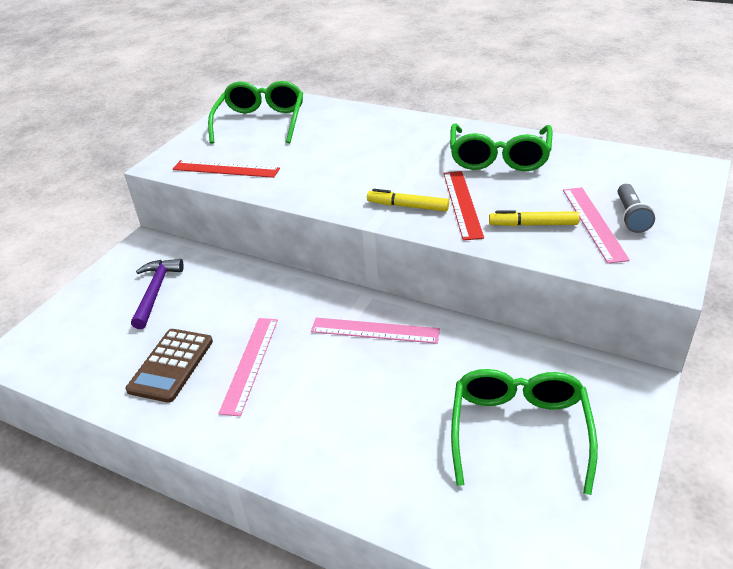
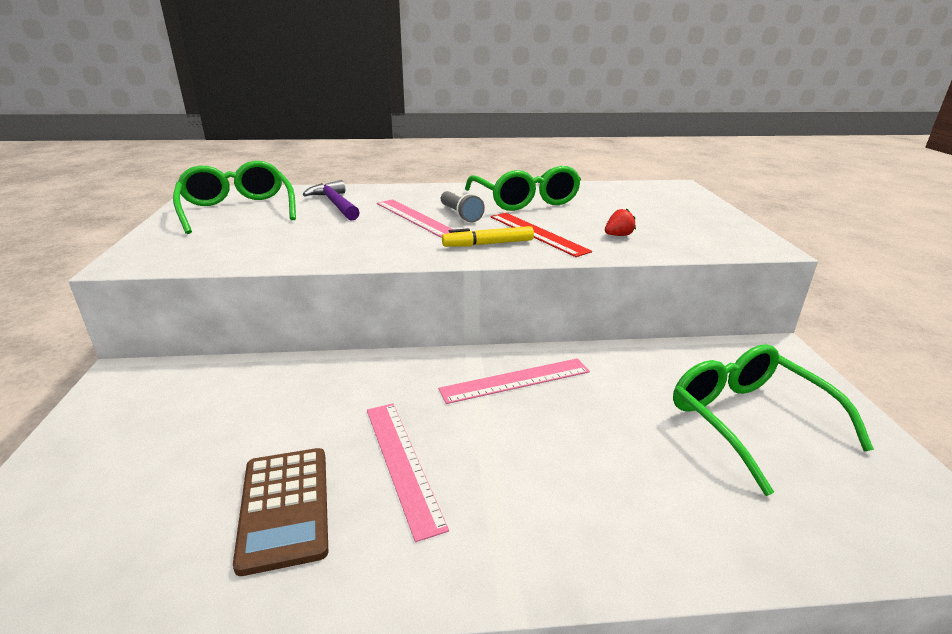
camera: 35 degrees left, 10 degrees down
purple hammer [131,259,184,329] -> purple hammer moved to [303,180,360,220]
red ruler [173,160,280,178] -> none
yellow marker [489,210,580,226] -> red strawberry [605,208,636,236]
pink ruler [563,187,630,264] -> pink ruler moved to [377,199,454,238]
grey flashlight [618,184,655,233] -> grey flashlight moved to [441,191,485,222]

